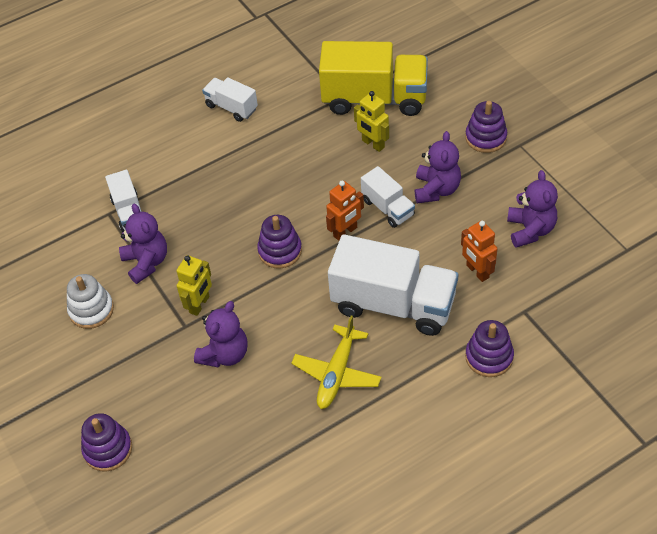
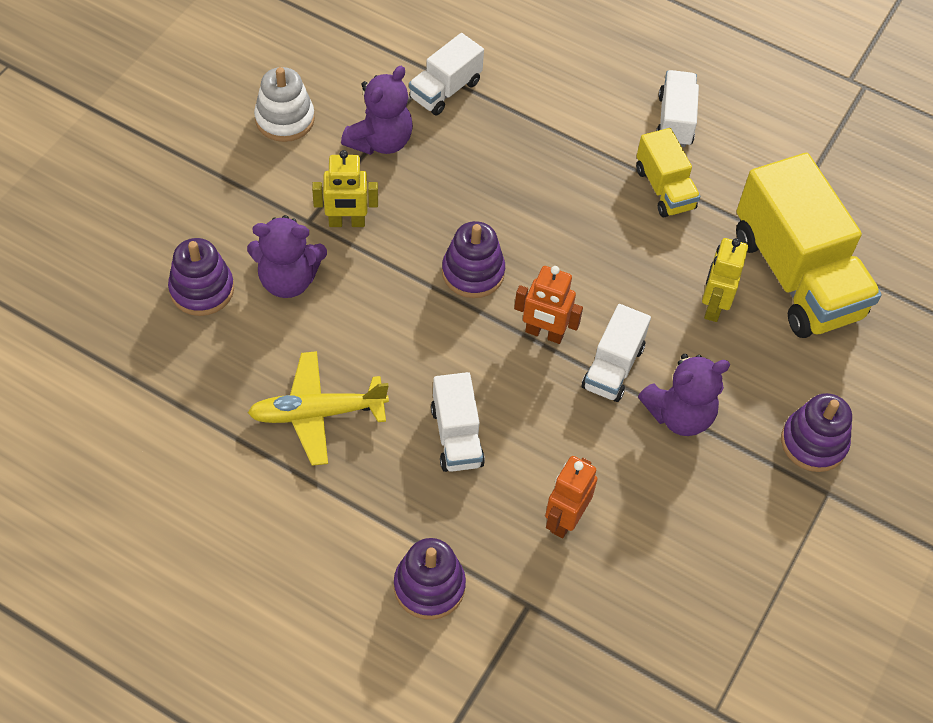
camera: 55 degrees right, 5 degrees up
purple stacking toy [81,413,132,471] -> purple stacking toy moved to [168,238,234,316]
white truck [328,234,459,336] -> white truck [431,372,485,472], size x0.51
purple teddy bear [507,170,558,248] -> none
none -> yellow truck [636,128,700,217]

